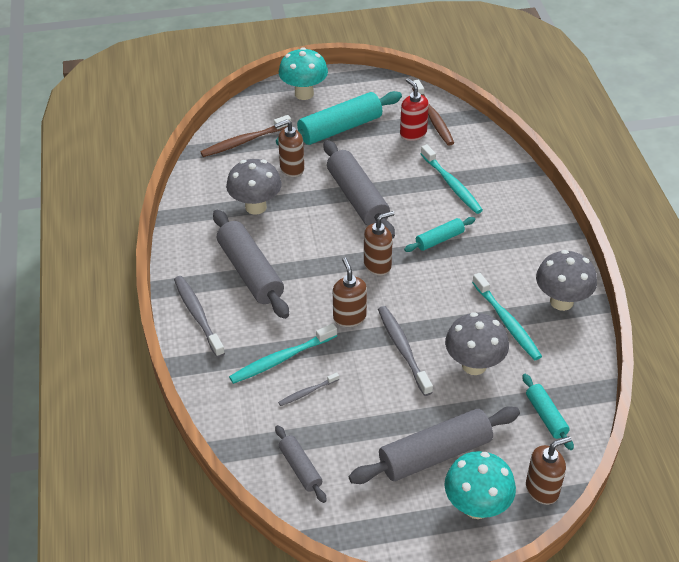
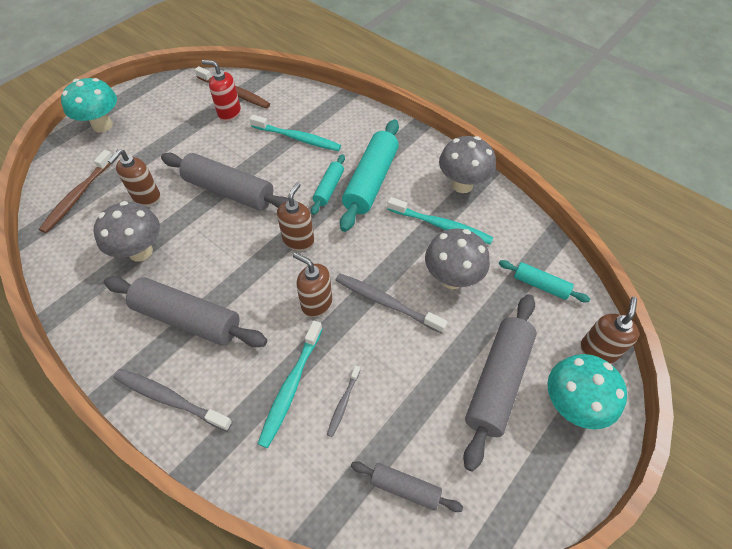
camera: 40 degrees left, 10 degrees up
turquoise rolling pin [276,91,402,145] -> turquoise rolling pin moved to [340,119,399,232]

